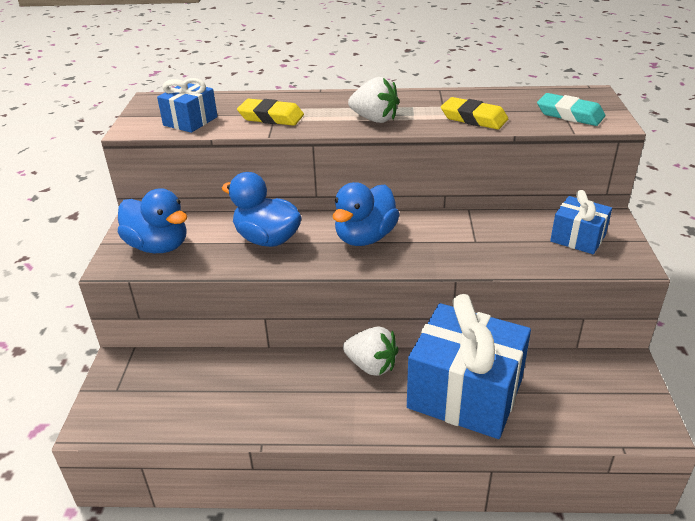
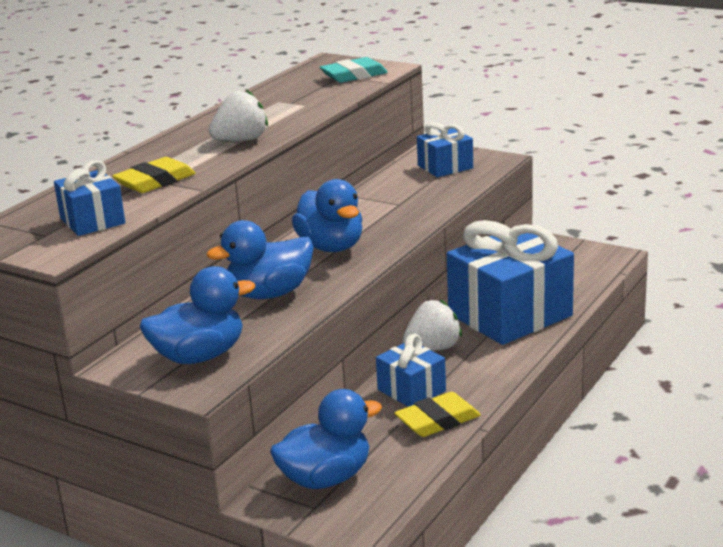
camera: 60 degrees left, 10 degrees down
yellow eraser [441,97,508,129] -> yellow eraser moved to [394,392,481,437]
none -> blue duck [270,389,382,489]
none -> blue gift [376,334,446,407]

